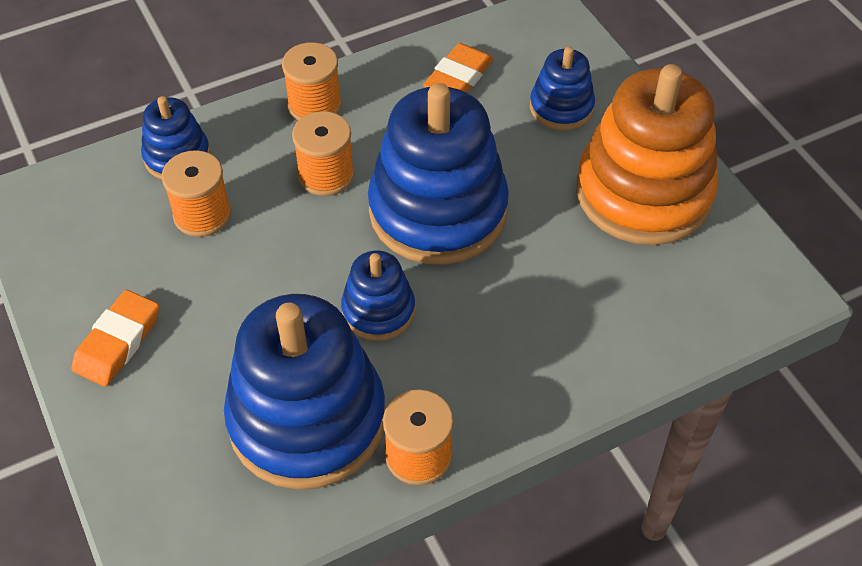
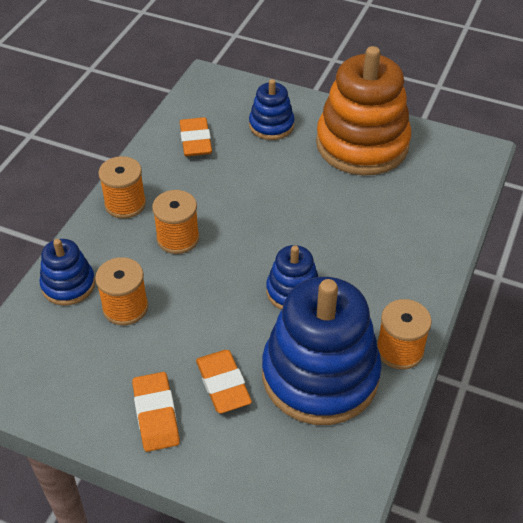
camera: 40 degrees left, 5 degrees down
blue stacking toy [368,83,509,265] -> none
none -> orange eraser [196,350,252,413]

